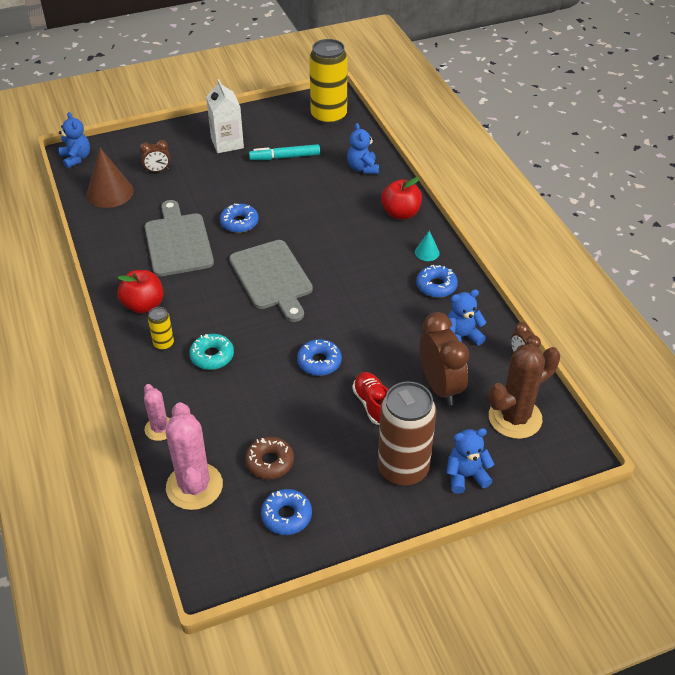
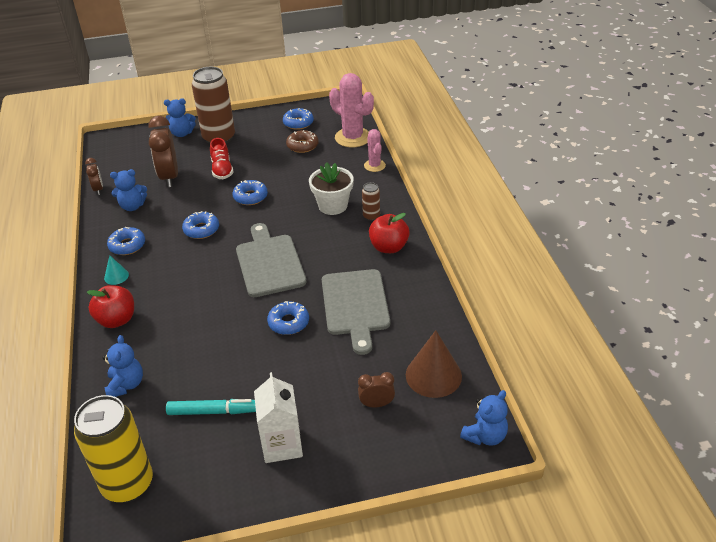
camera: 170 degrees left, 5 degrees down
blue teddy bear [59,112,90,168] -> blue teddy bear turned 120 degrees counterclockwise [460,390,508,446]
yellow can [148,307,174,350] -> brown can [362,182,380,221]
pink cactus [166,402,223,510] -> pink cactus turned 45 degrees counterclockwise [329,73,374,147]
turquoise donut [189,334,234,370] -> white flower pot [309,162,354,215]
brown cactus [489,344,560,439] -> none
none -> blue donut [182,211,219,239]

